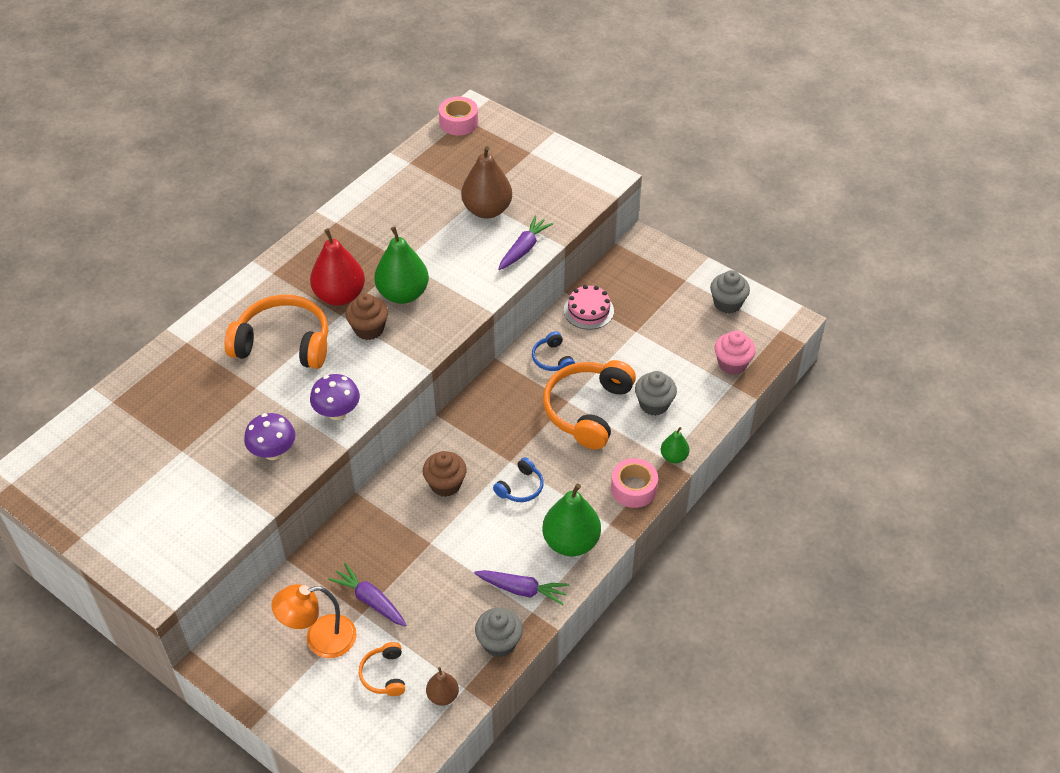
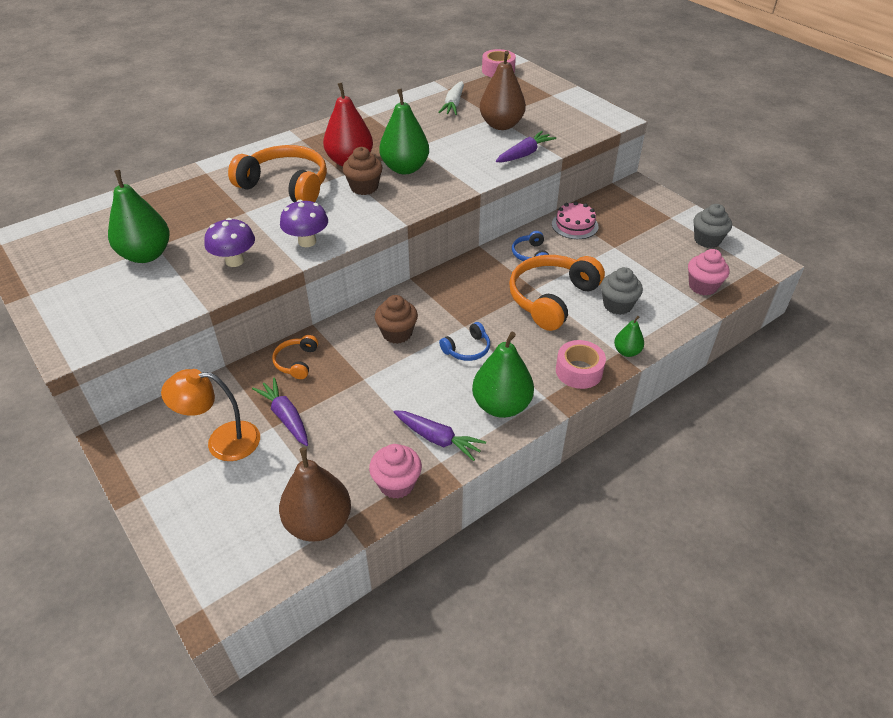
camera: 15 degrees right, 5 degrees down
orange headphones [359,642,405,696] -> orange headphones moved to [272,335,318,379]
brown pear [426,667,459,706] -> brown pear [279,447,351,542], size x1.94
grey cupcake [475,607,523,657] -> pink cupcake [369,444,422,499]
none -> green pear [108,170,170,263]
none -> white carrot [438,81,464,115]

